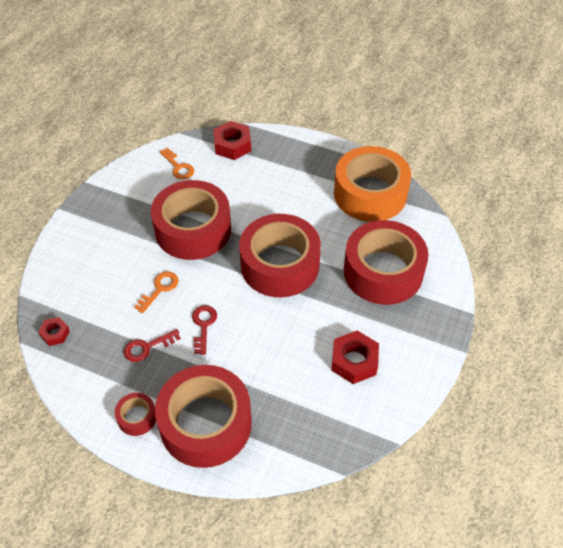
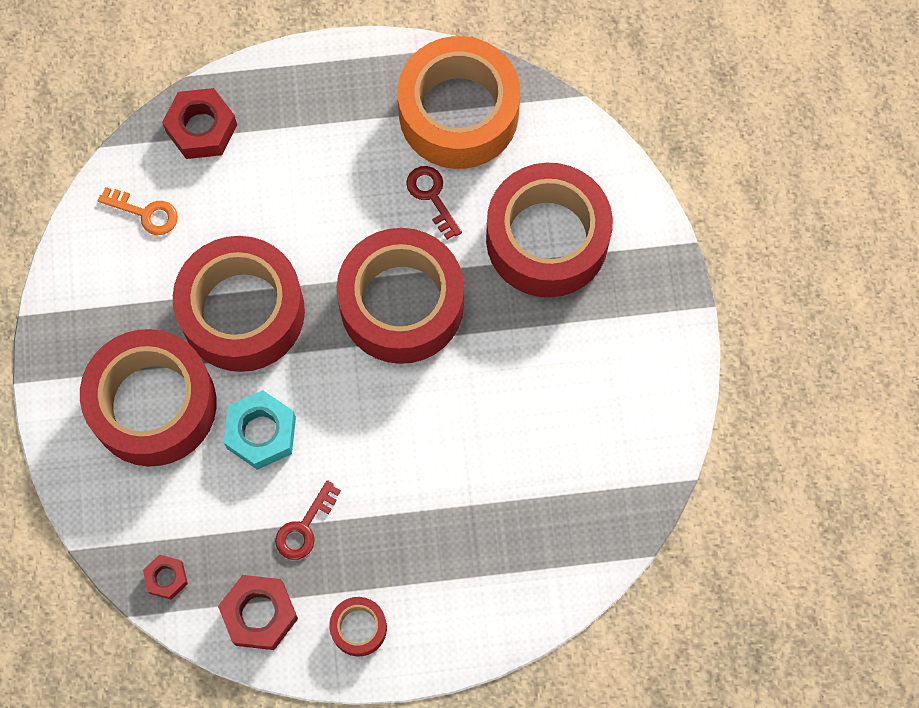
camera: 30 degrees left, 20 degrees up
orange key [134,271,178,313] -> turquoise nut [224,390,296,470]
red tape [155,365,252,468] -> red tape moved to [80,329,217,466]
red key [192,305,217,355] -> red key moved to [406,166,462,240]
red nut [331,330,379,384] -> red nut moved to [218,575,298,650]

